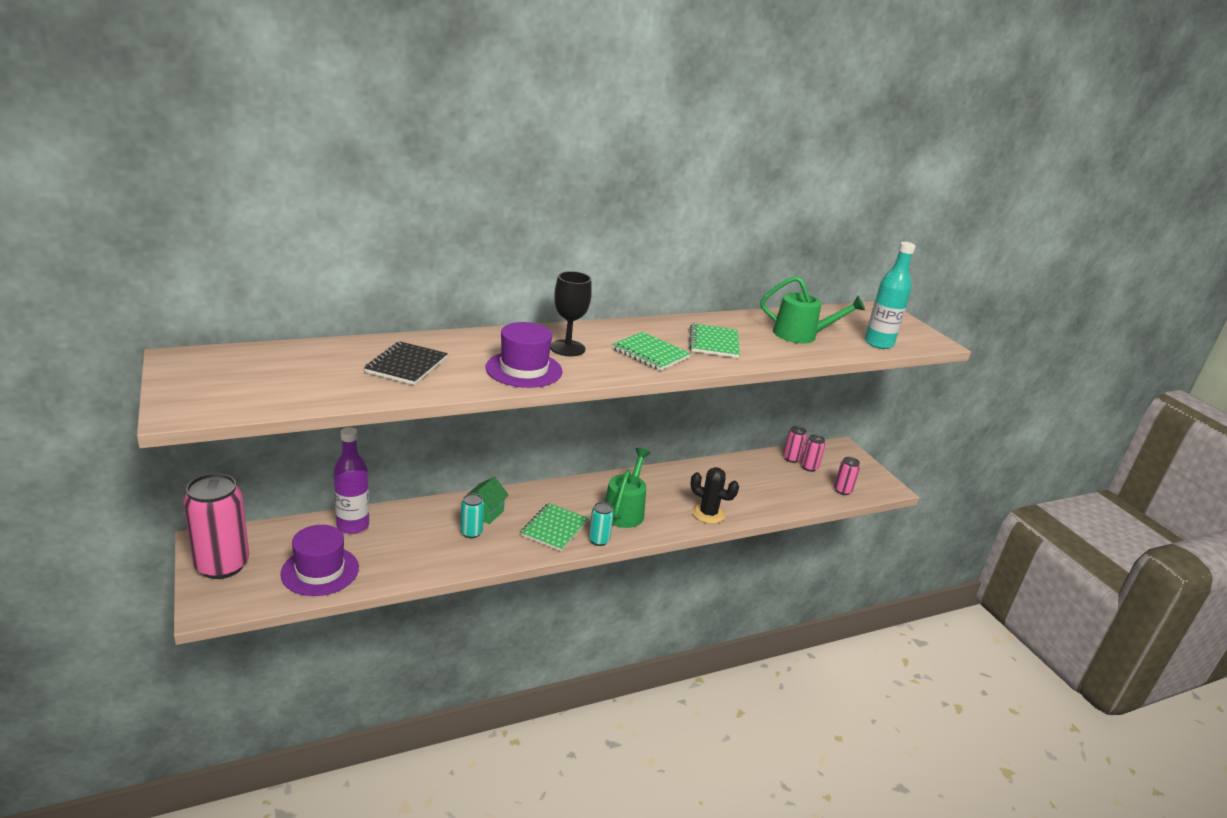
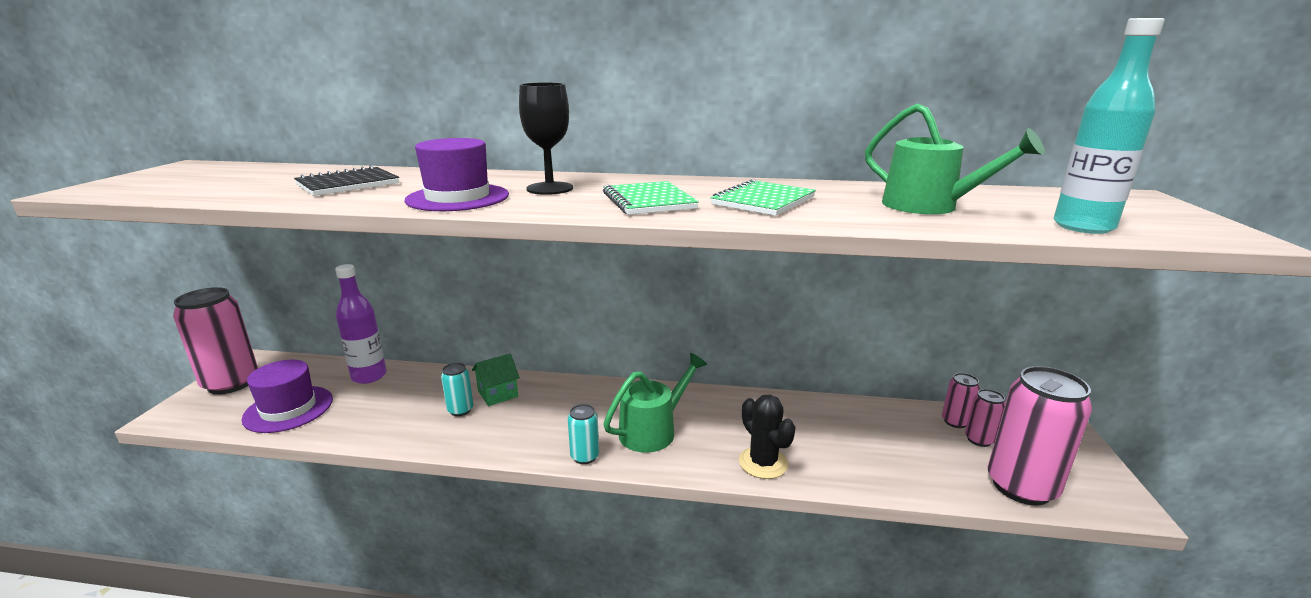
camera: 35 degrees right, 5 degrees down
green notebook [520,503,588,551] -> none
pink can [834,457,860,495] -> pink can [988,366,1092,506], size x2.10

